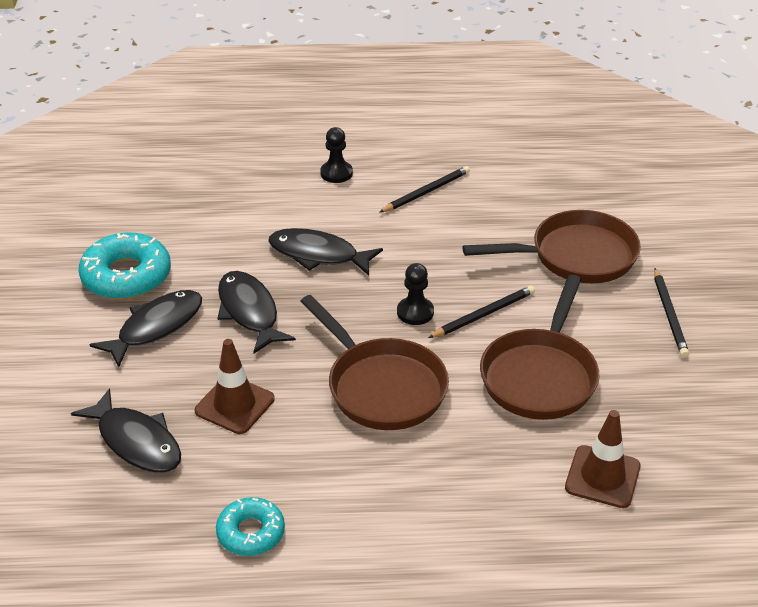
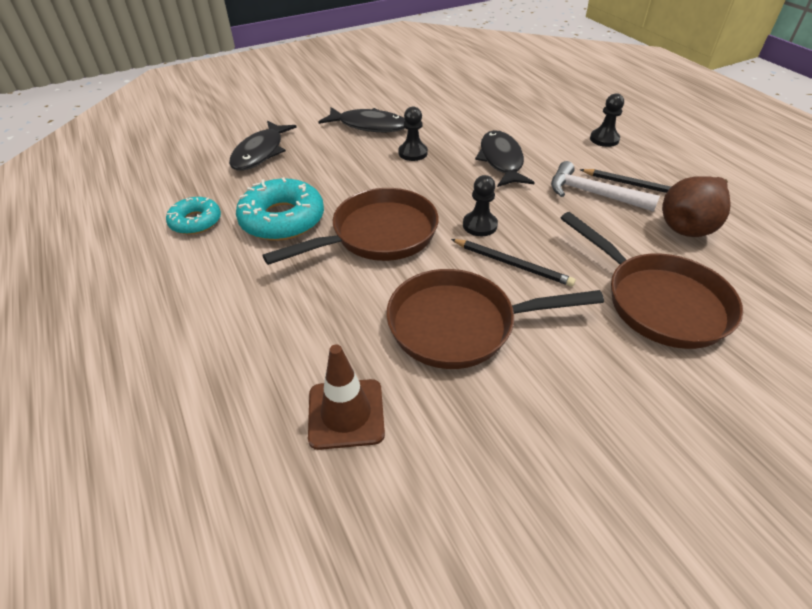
camera: 65 degrees right, 5 degrees up
turquoise donut [79,232,171,300] -> turquoise donut moved to [236,177,324,241]
brown traffic cone [195,339,275,434] -> none
black fish [218,271,296,353] -> black pawn [398,107,428,161]
brown pan [300,295,449,430] -> brown pan turned 150 degrees counterclockwise [262,188,439,265]
black pencil [654,268,689,358] -> none
none -> white hammer [551,161,660,212]
none -> brown pear [662,176,731,237]

